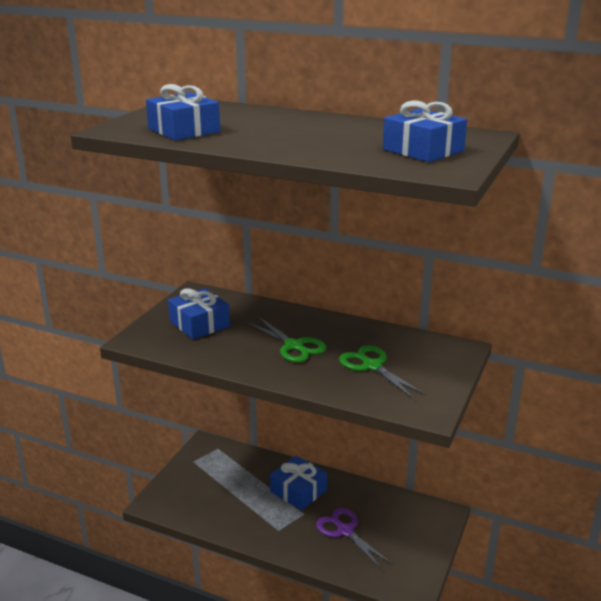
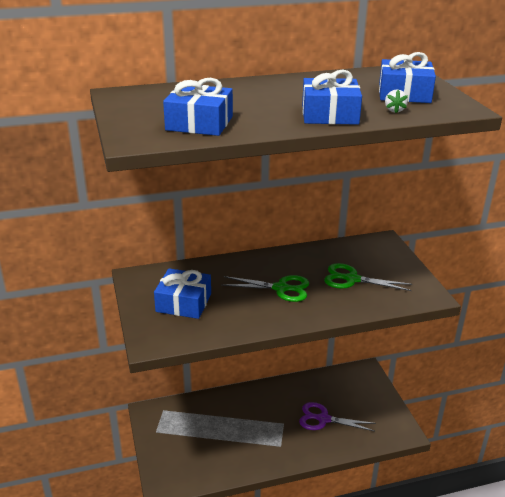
camera: 40 degrees left, 5 degrees up
blue gift [270,456,327,511] -> blue gift moved to [302,70,362,125]
none -> white strawberry [385,89,408,113]

